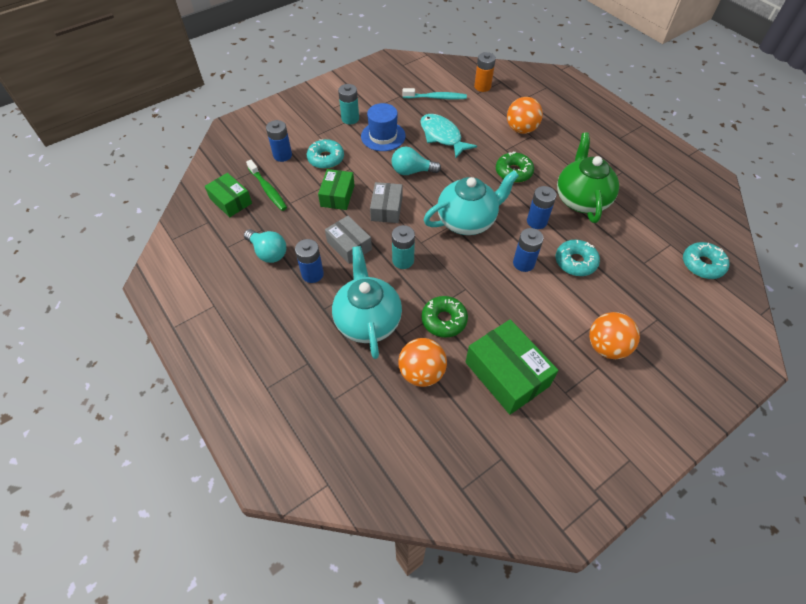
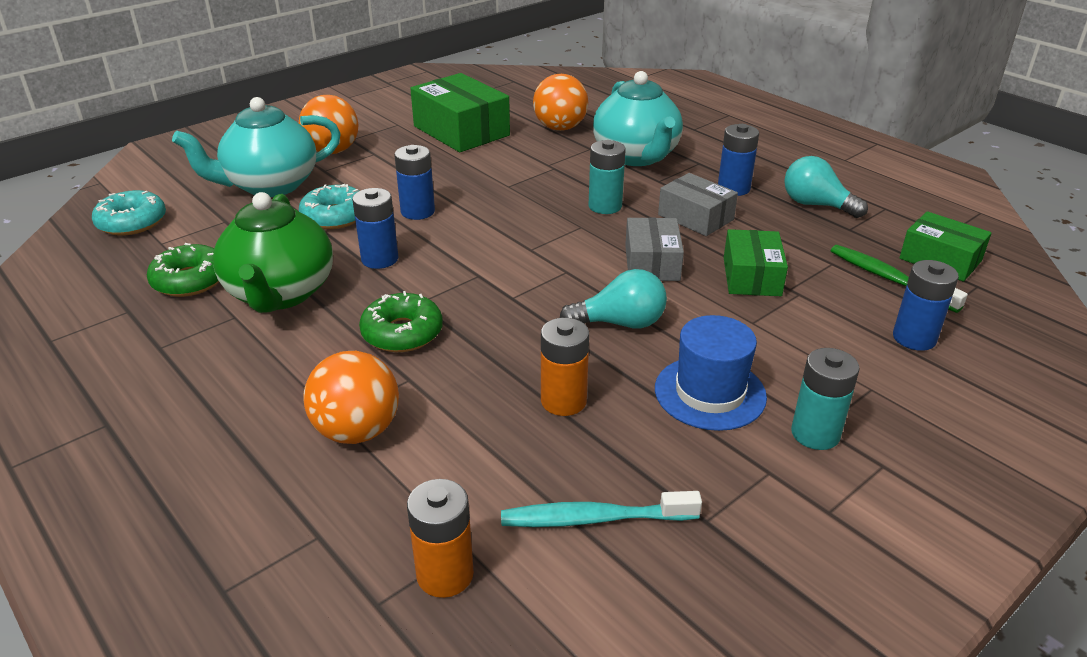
camera: 175 degrees right, 20 degrees down
turquoise donut [307,139,344,169] -> none
turquoise fish [420,114,477,158] -> orange battery [541,318,589,416]
green donut [422,296,468,338] -> green donut moved to [147,243,219,297]
turquoise teapot [424,170,519,235] -> turquoise teapot moved to [172,97,341,197]

